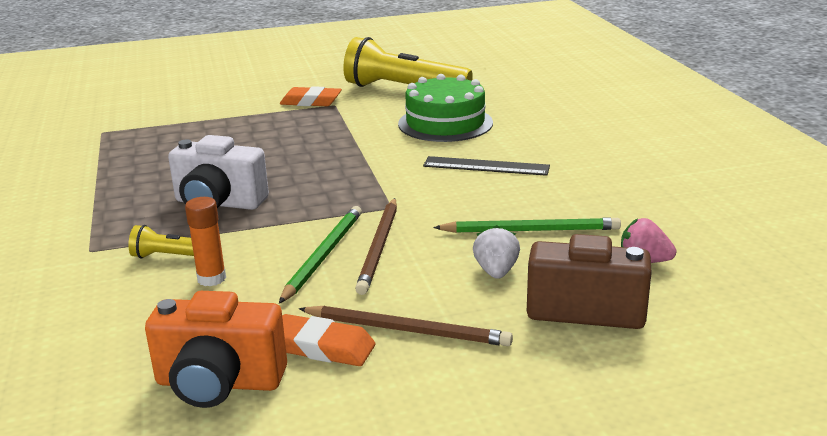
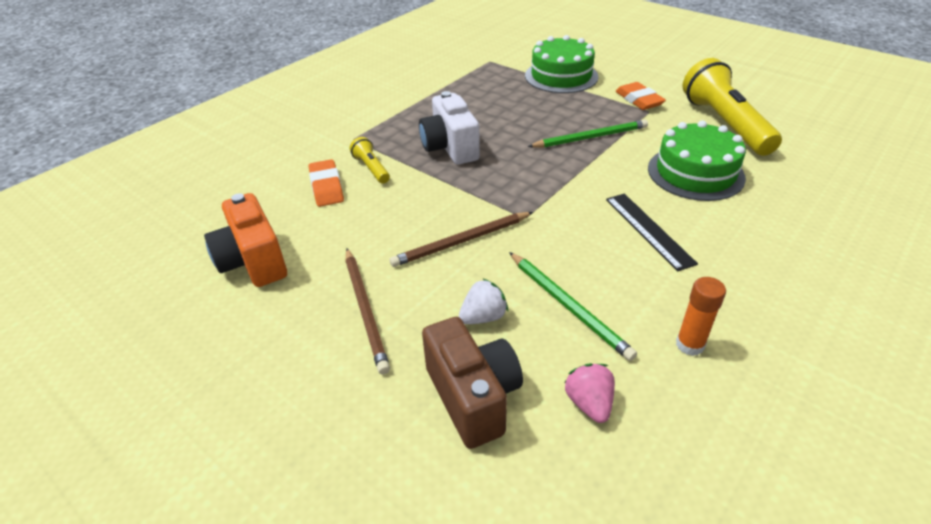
camera: 55 degrees right, 15 degrees up
orange glue stick [185,197,226,286] -> orange glue stick moved to [676,277,726,356]
green pencil [279,206,362,304] -> green pencil moved to [528,120,648,148]
orange eraser [282,314,375,366] -> orange eraser moved to [309,159,344,207]
none -> green cake [525,35,598,93]

